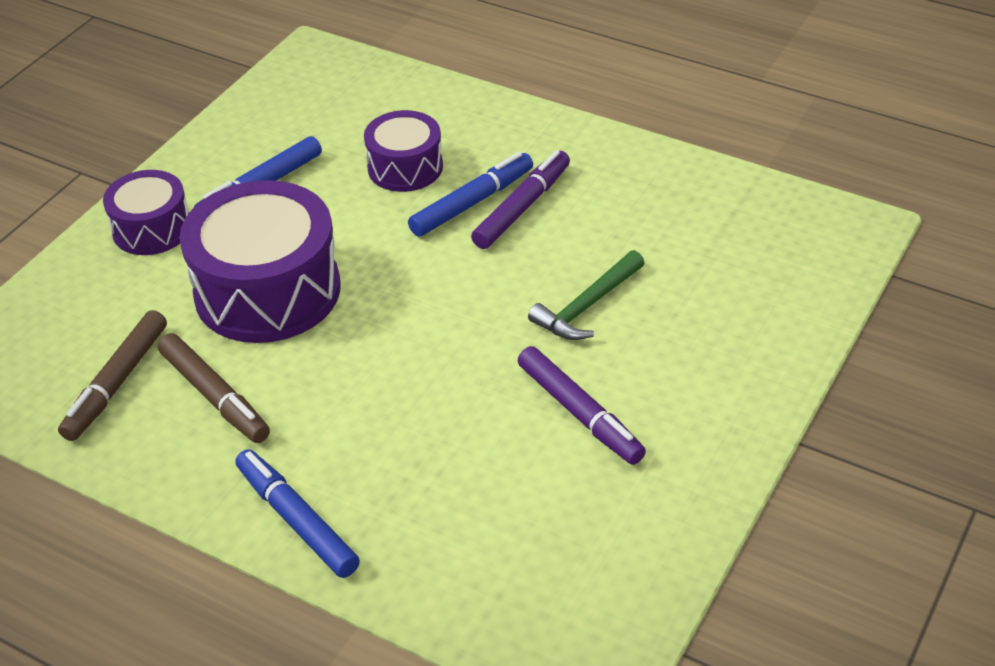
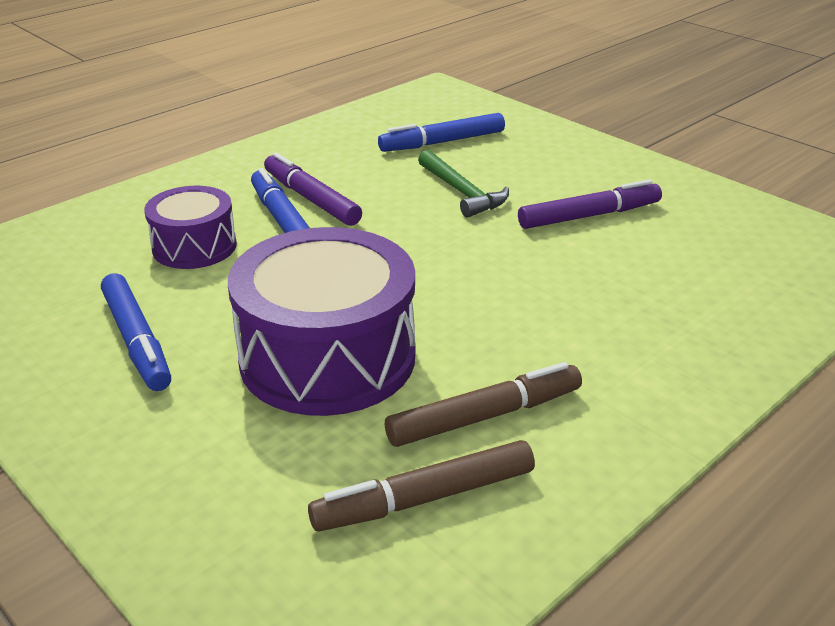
camera: 75 degrees left, 10 degrees down
brown marker [58,310,167,441] -> brown marker turned 120 degrees clockwise [308,440,535,532]
purple drum [103,170,189,255] -> none
blue marker [235,449,360,578] -> blue marker moved to [378,113,505,152]

